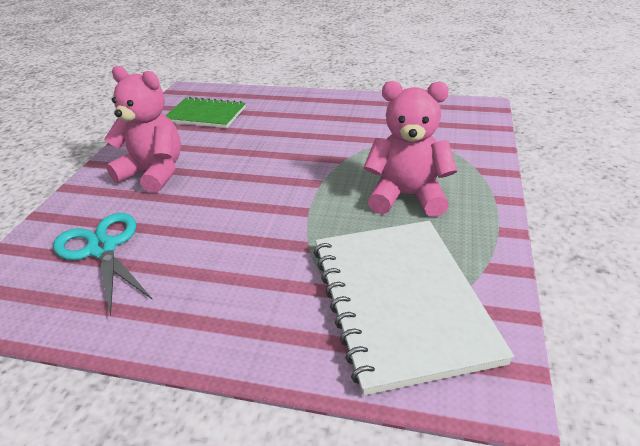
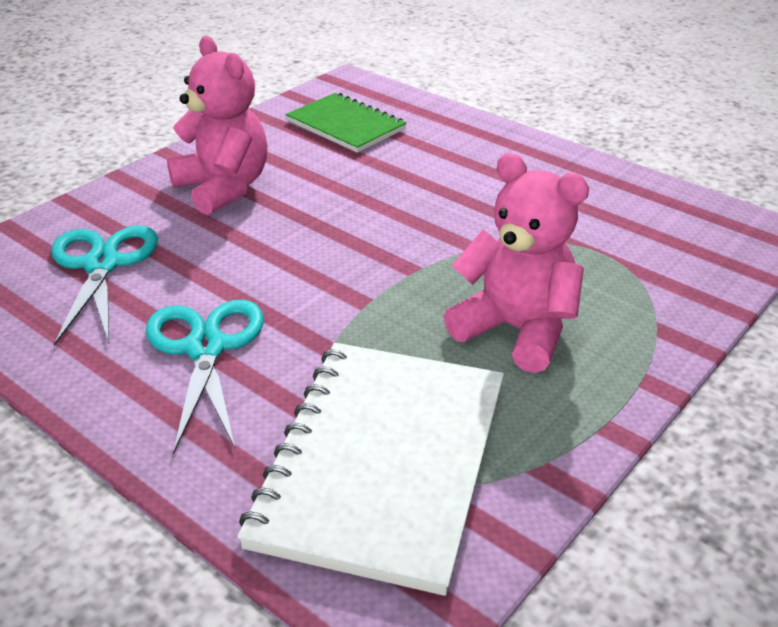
camera: 25 degrees right, 0 degrees up
none -> turquoise scissors [146,299,264,454]

